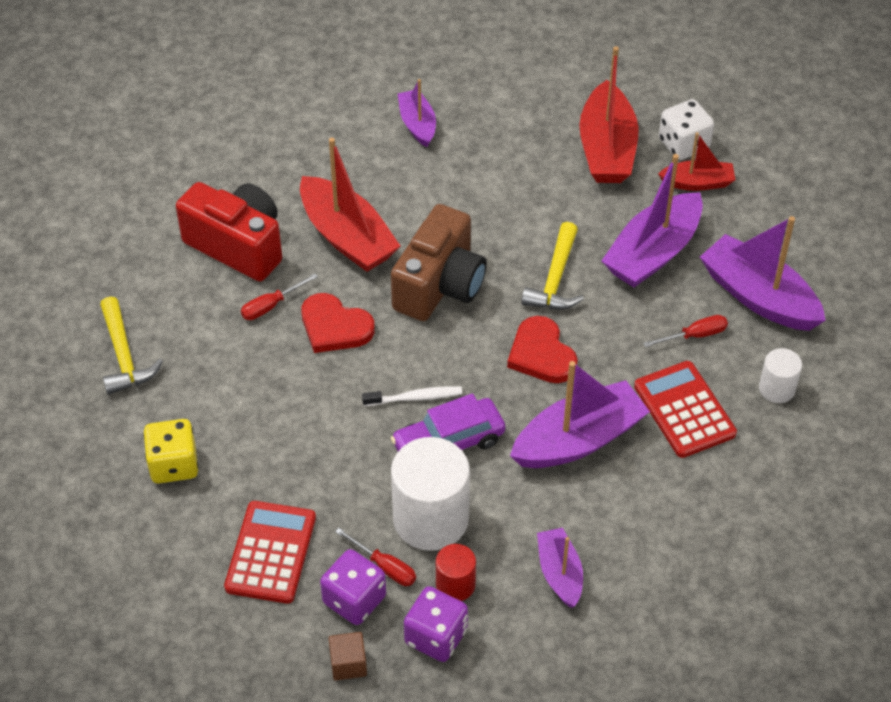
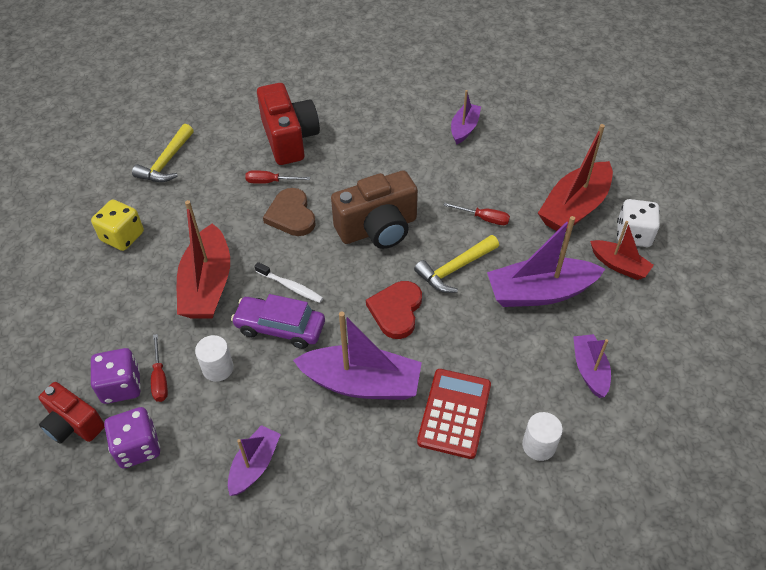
camera: 40 degrees right, 0 degrees up
red calculator [224,501,316,604] -> none
red boat [300,138,400,272] -> red boat moved to [177,200,230,319]
red heart [301,293,375,353] -> brown heart [263,188,316,236]
brown cube [328,632,367,681] -> red camera [39,382,105,444]
white cylinder [391,437,470,551] -> white cylinder [195,335,234,382], size x0.51
red cylinder [436,544,476,601] -> none
red screwdriver [643,315,728,347] -> red screwdriver moved to [443,203,510,225]
purple boat [700,216,826,331] -> purple boat [573,334,611,398], size x0.57

